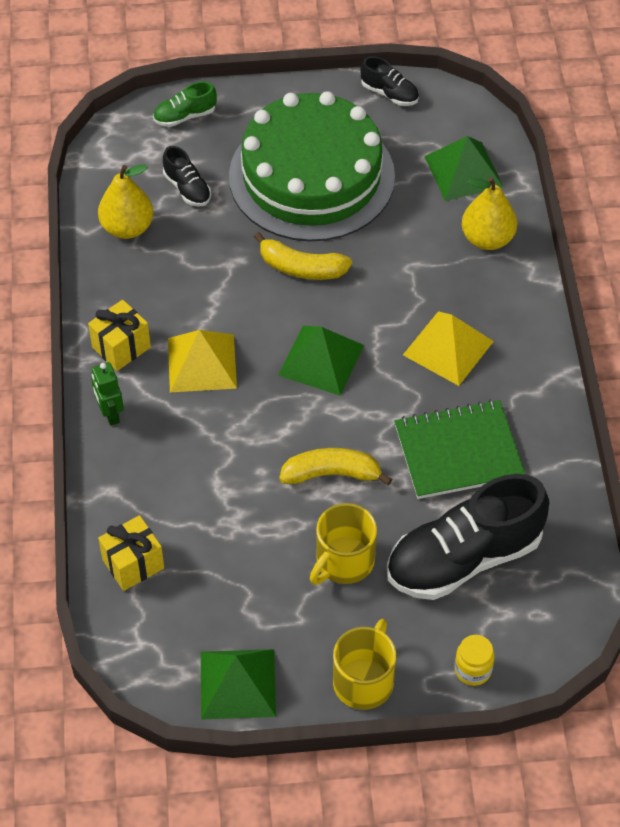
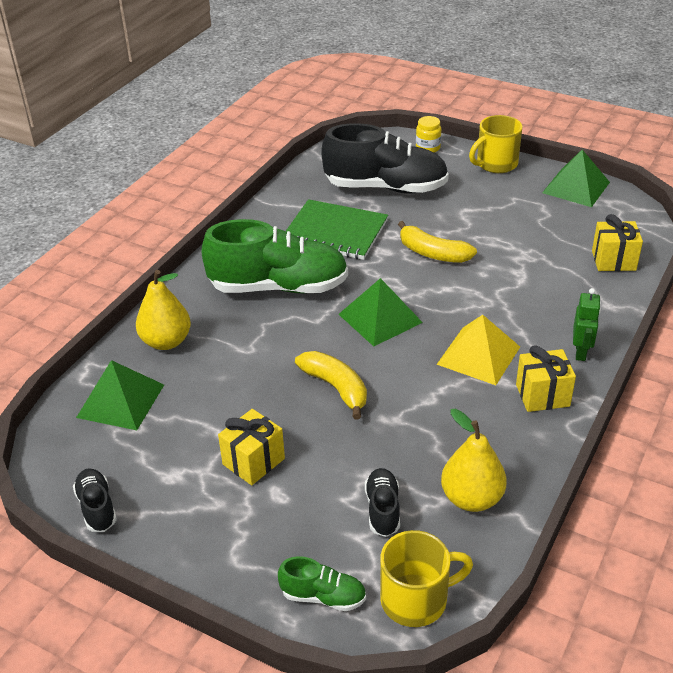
camera: 145 degrees left, 15 degrees down
green cake [229,91,395,242] -> yellow gift [218,409,285,485]
yellow mug [310,503,377,585] -> yellow mug moved to [380,530,473,627]
yellow pyramid [403,311,494,386] -> green shoe [201,219,348,293]

